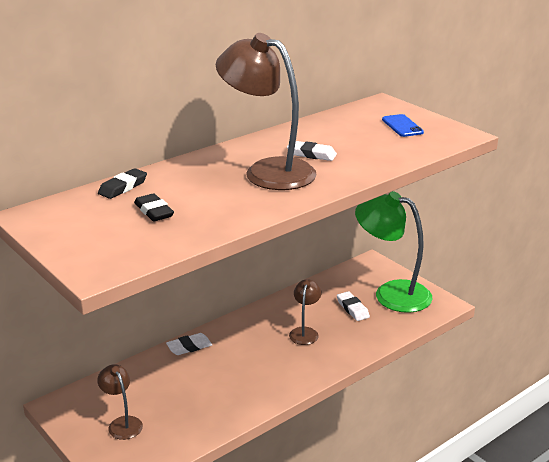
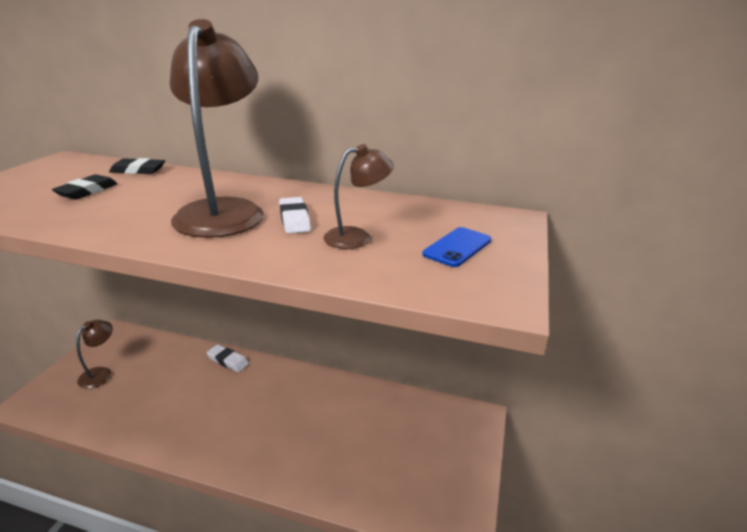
camera: 55 degrees right, 0 degrees up
brown lamp [289,279,321,345] -> brown lamp moved to [323,144,394,249]
white eraser [337,291,370,321] -> none
green lamp [355,191,433,313] -> none

